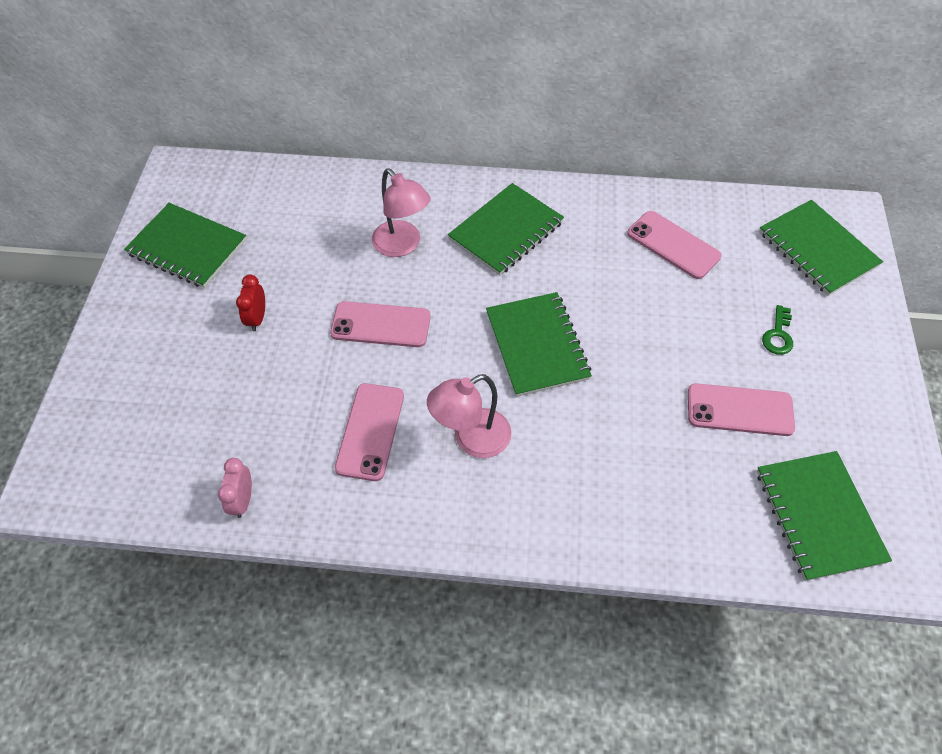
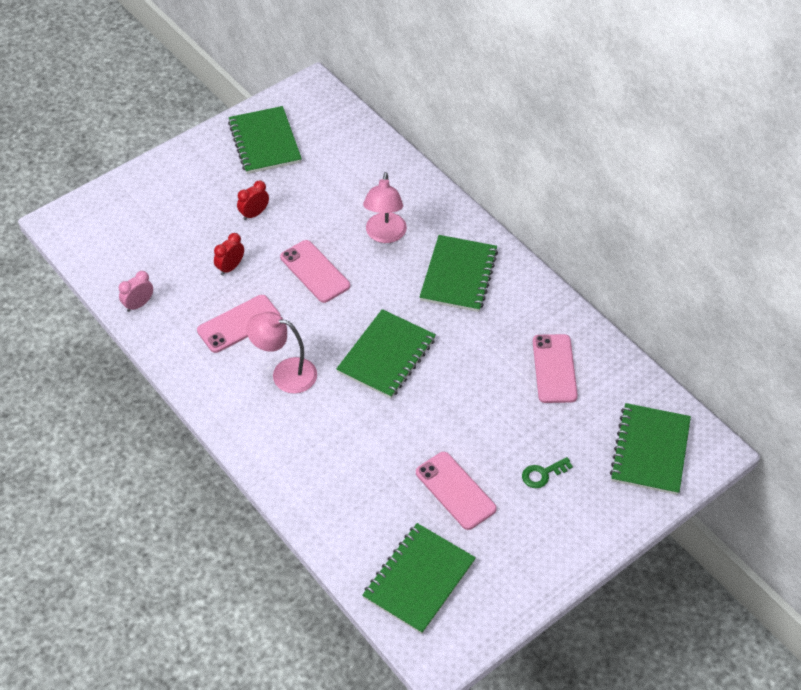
camera: 45 degrees right, 5 degrees down
green notebook [448,183,564,276] -> green notebook turned 75 degrees counterclockwise [420,235,498,312]
none -> red clock [214,233,244,275]

